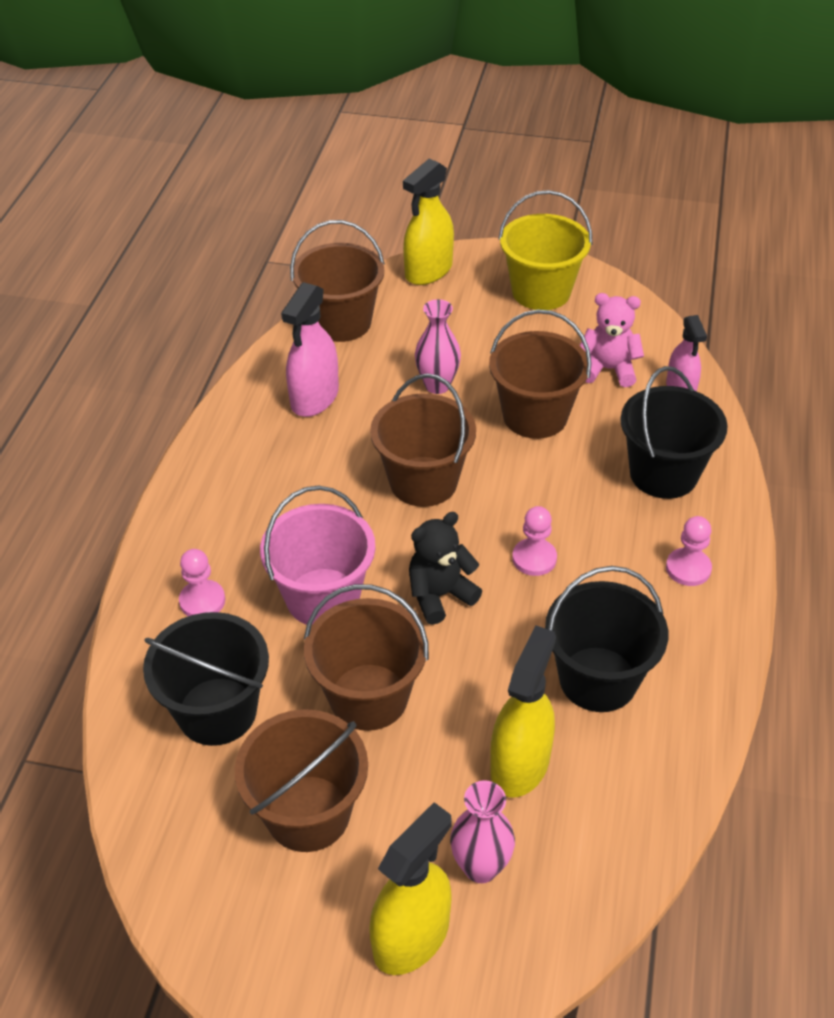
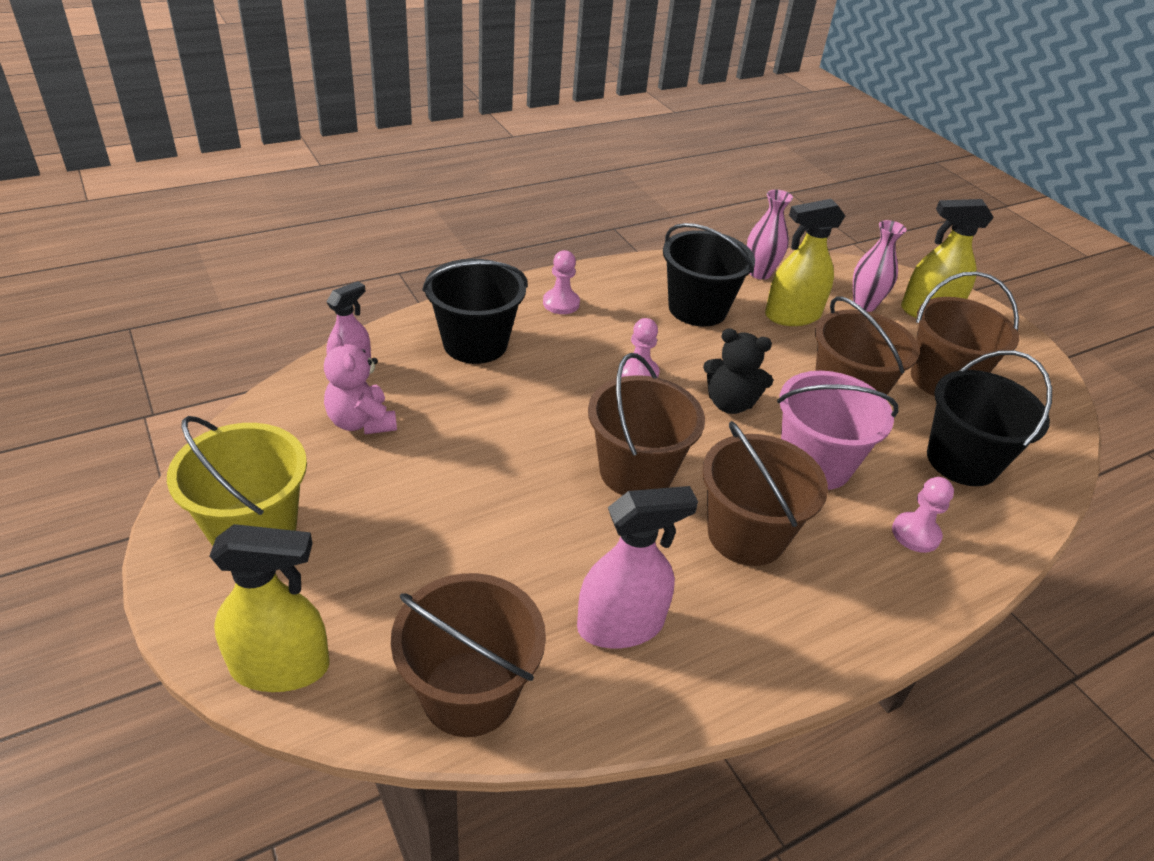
camera: 135 degrees left, 5 degrees down
pink vase [415,299,461,394] -> pink vase moved to [747,190,793,280]
brown bucket [489,309,591,439] -> brown bucket moved to [702,421,828,566]

